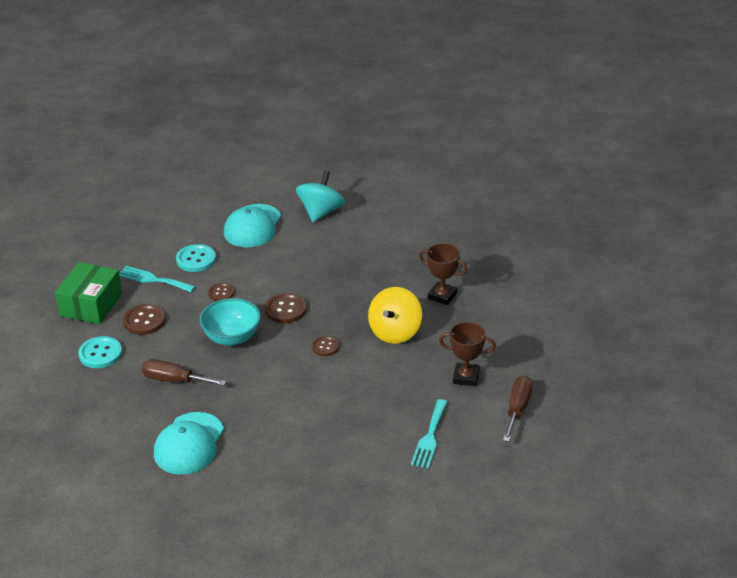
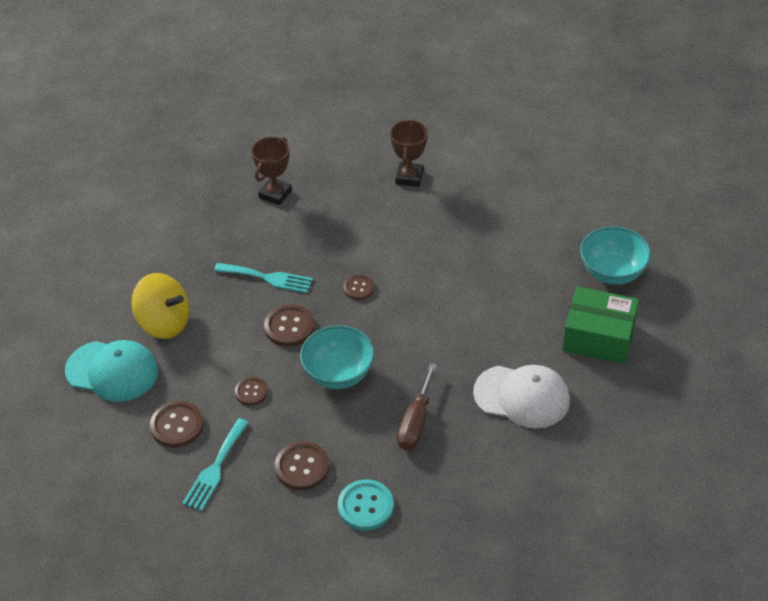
camera: 90 degrees left, 10 degrees up
green box [55,262,122,324] -> green box moved to [562,286,639,364]
turquoise cap [154,412,224,475] -> white cap [473,365,570,428]
turquoise button [176,244,216,272] -> brown button [150,401,204,448]
turquoise spinning top [296,170,345,222] -> none
yellow spinning top [368,287,422,344] -> yellow spinning top moved to [132,273,190,339]
turquoise fork [411,399,448,469] -> turquoise fork moved to [214,263,313,293]
brown screwdriver [503,376,533,442] -> none
none -> turquoise bowl [580,226,651,285]

